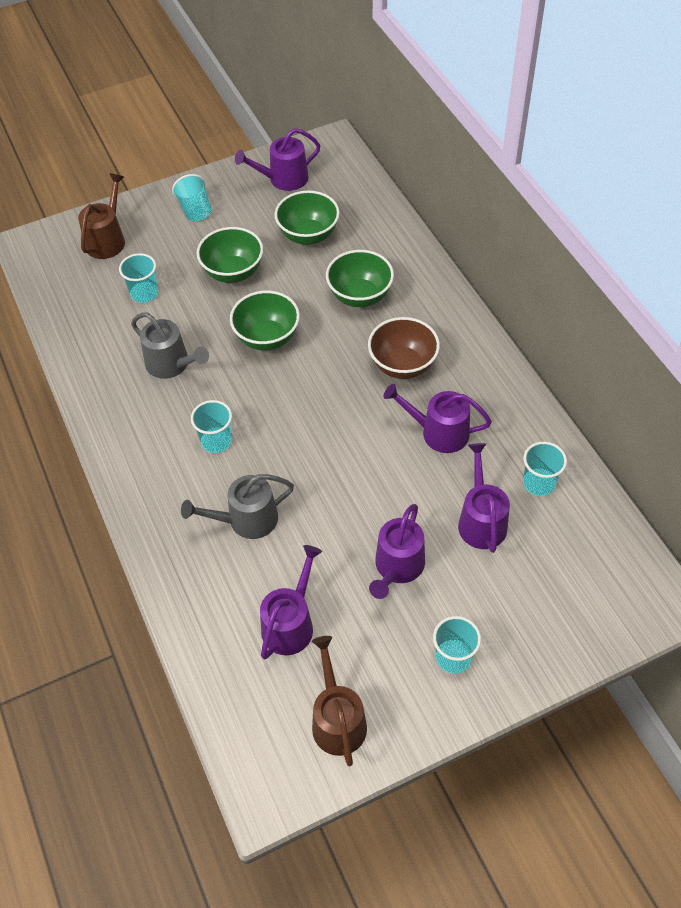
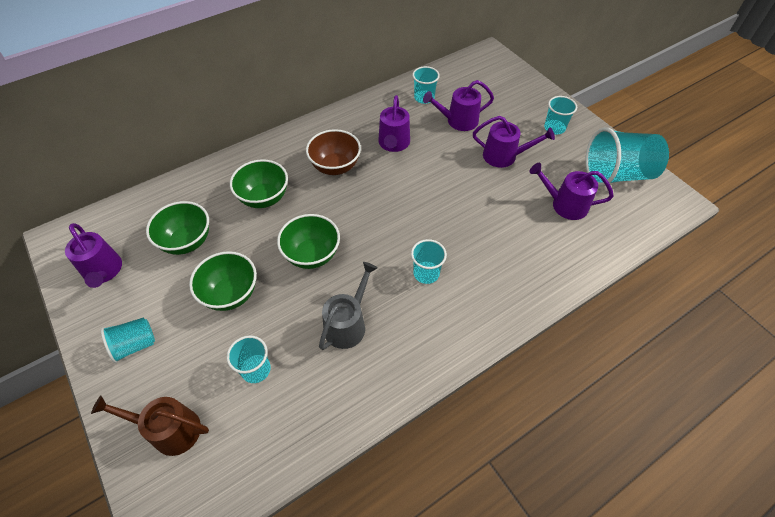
camera: 100 degrees left, 0 degrees up
grey watering can [181,474,294,539] -> none
brown watering can [312,636,367,766] -> turquoise cup [585,127,669,187]

